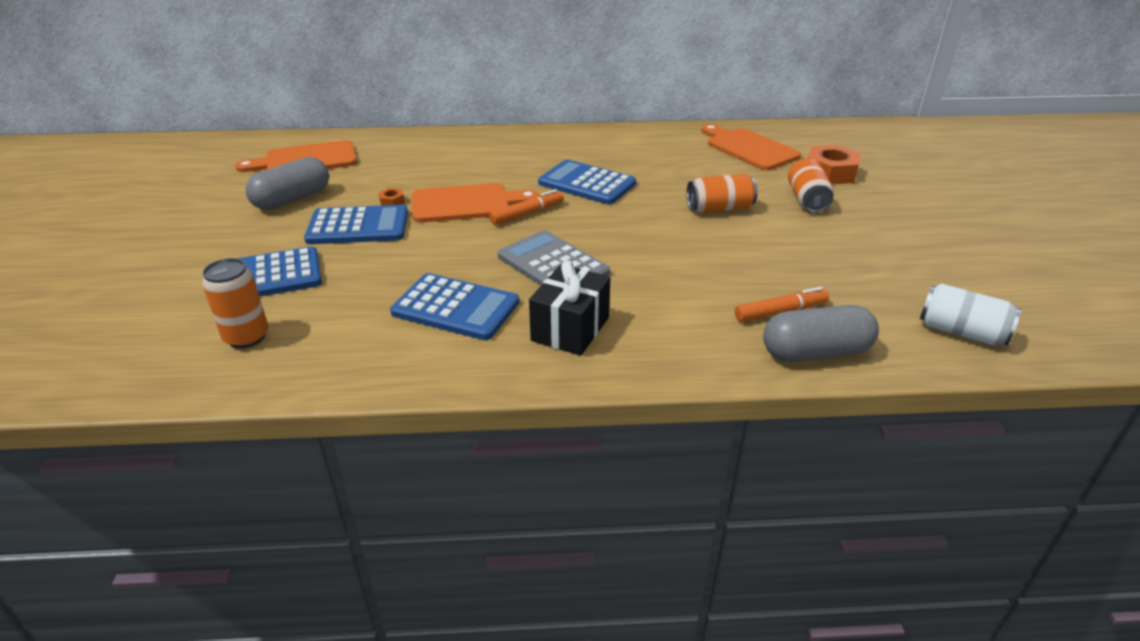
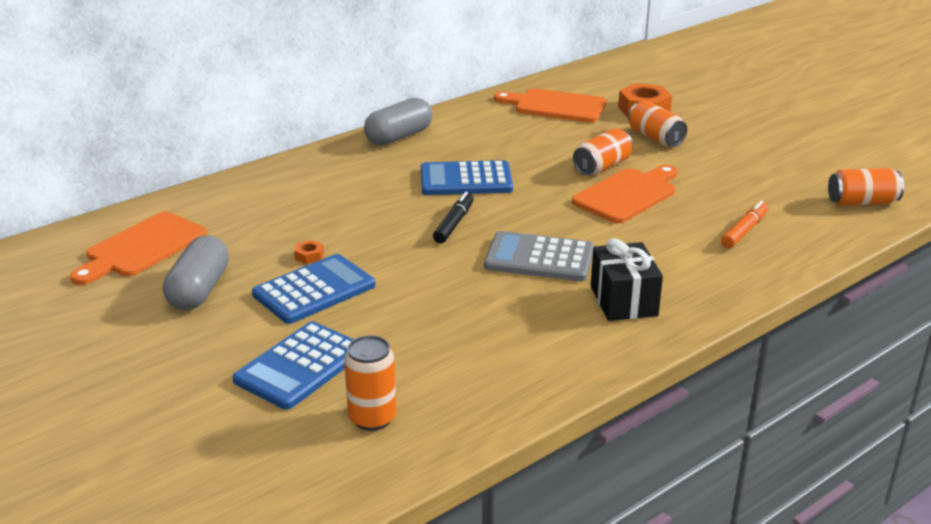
camera: 35 degrees left, 5 degrees down
blue calculator [390,273,519,340] -> none
orange cutting board [412,183,539,223] -> orange cutting board moved to [572,165,678,223]
orange marker [489,189,564,225] -> black marker [433,192,474,243]
grey capsule [763,305,879,362] -> grey capsule moved to [364,98,433,146]
white can [920,283,1021,345] -> orange can [828,168,904,206]

